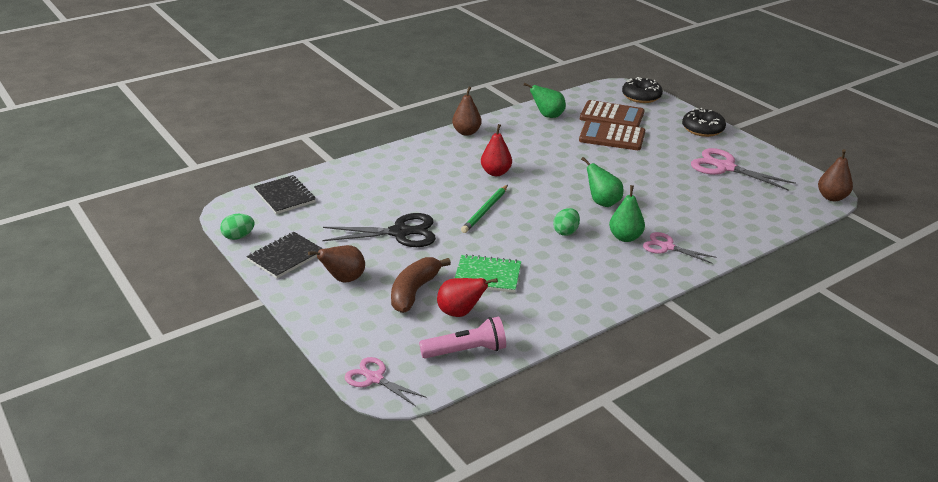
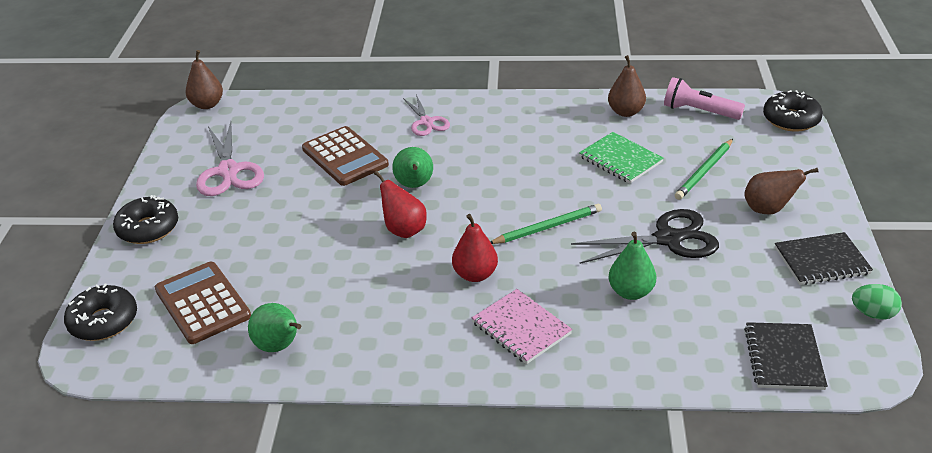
camera: 140 degrees left, 5 degrees up
black scissors [322,213,436,247] -> black scissors turned 135 degrees clockwise [571,209,719,264]
pink scissors [344,357,427,406] -> black donut [763,90,823,132]
brown banana [391,257,451,313] -> green pencil [675,139,733,200]
red pear [437,278,498,317] -> red pear moved to [374,171,427,238]
brown pear [452,87,481,136] -> brown pear moved to [608,55,646,117]
green egg [553,208,580,236] -> none
brown calculator [579,120,645,150] -> brown calculator moved to [302,126,389,186]
green pear [609,185,645,242] -> green pear moved to [609,232,656,300]
none -> pink notebook [472,289,573,364]

